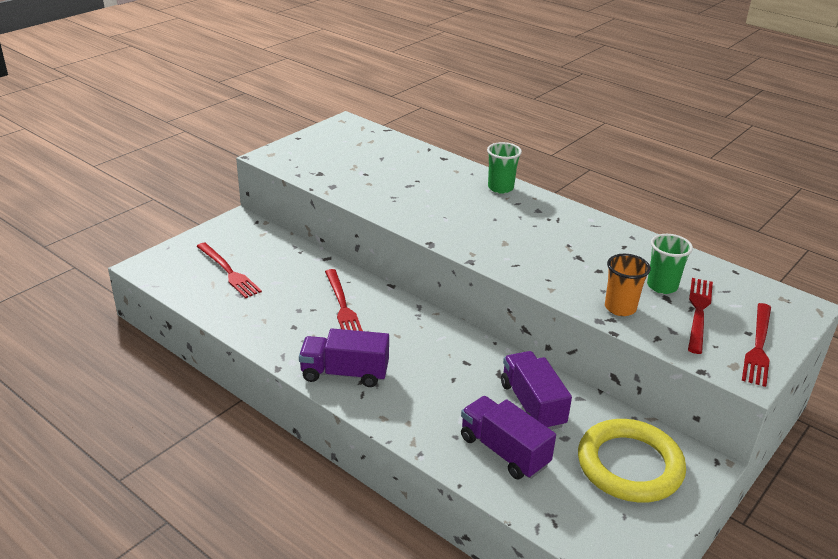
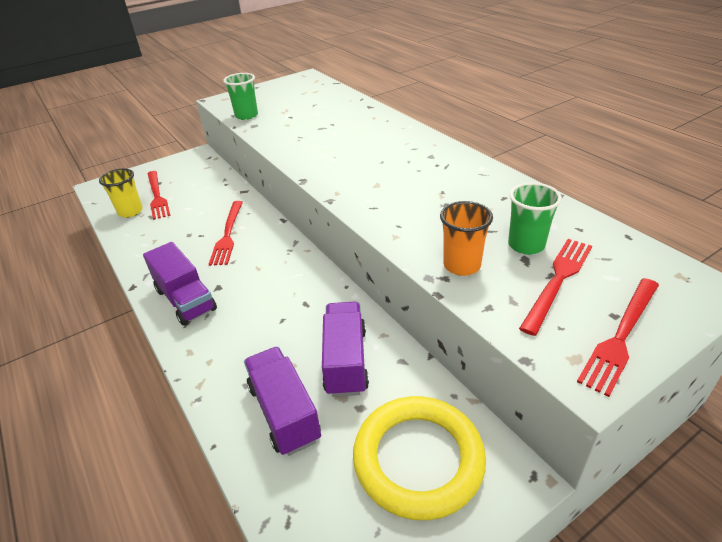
camera: 20 degrees right, 5 degrees up
purple truck [299,328,389,387] -> purple truck turned 150 degrees counterclockwise [143,242,217,326]
green cup [487,142,522,194] -> green cup moved to [223,73,258,120]
none -> yellow cup [99,168,143,218]

